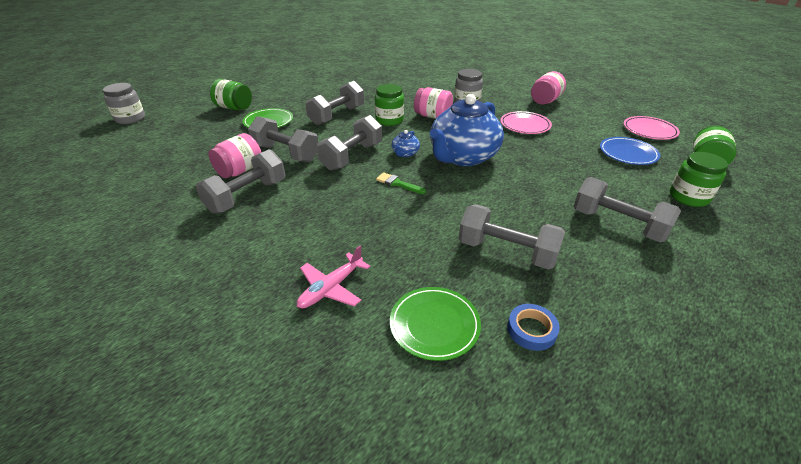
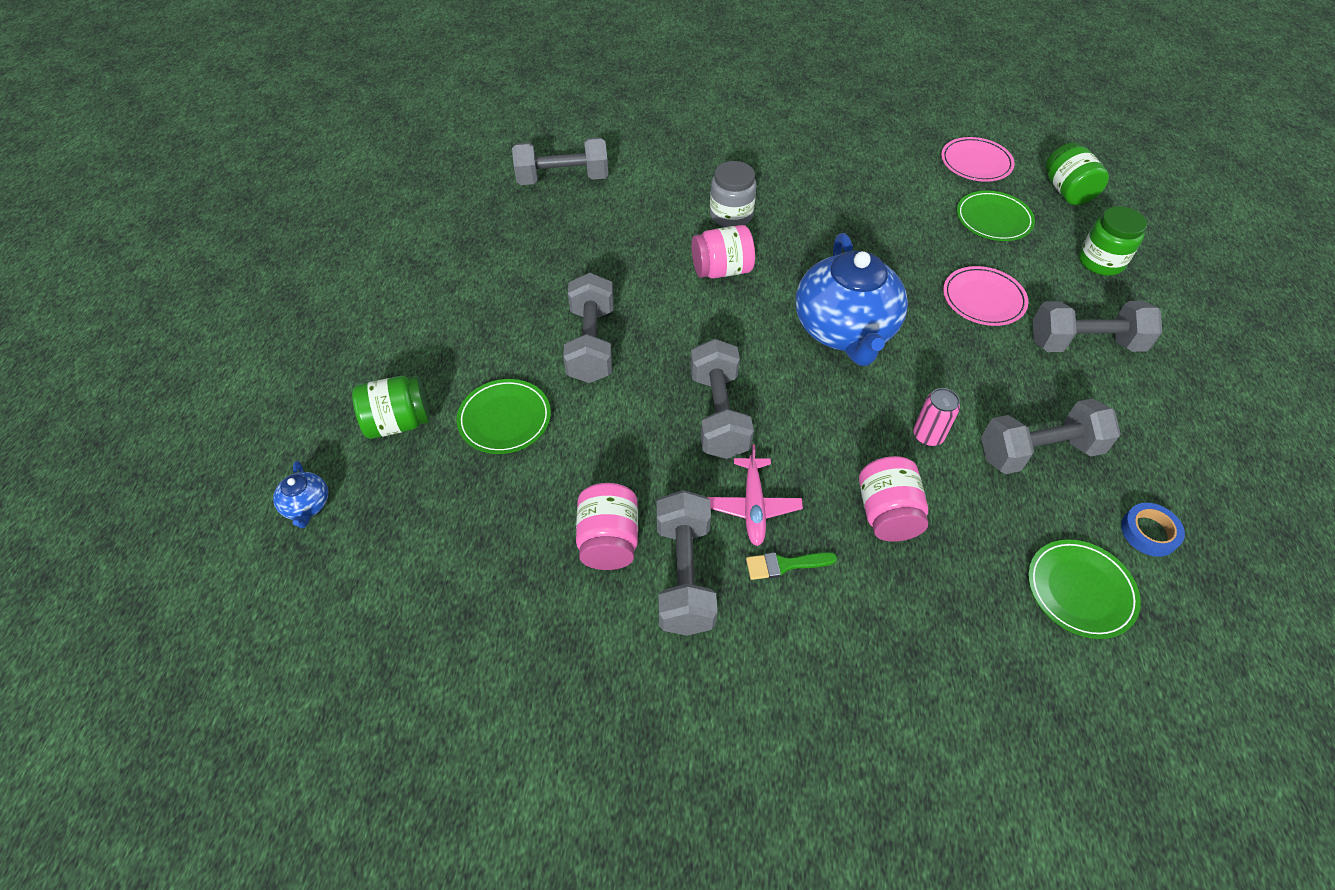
camera: 40 degrees left, 15 degrees up
grey jar [103,83,145,124] -> none
grey dumbbell [248,116,318,162] -> grey dumbbell moved to [512,137,608,185]
pink plane [297,246,370,308] -> pink plane moved to [707,444,803,546]
green jar [375,84,404,126] -> none
green brush [376,172,426,194] -> green brush moved to [746,552,837,580]
blue teapot [392,130,420,157] -> blue teapot moved to [273,461,328,528]
pink plate [500,111,552,134] -> pink plate moved to [943,266,1028,326]
pink jar [531,71,566,104] -> pink jar moved to [859,456,928,542]
blue plate [600,137,660,165] -> green plate [957,191,1035,241]
none -> pink can [913,388,960,446]

